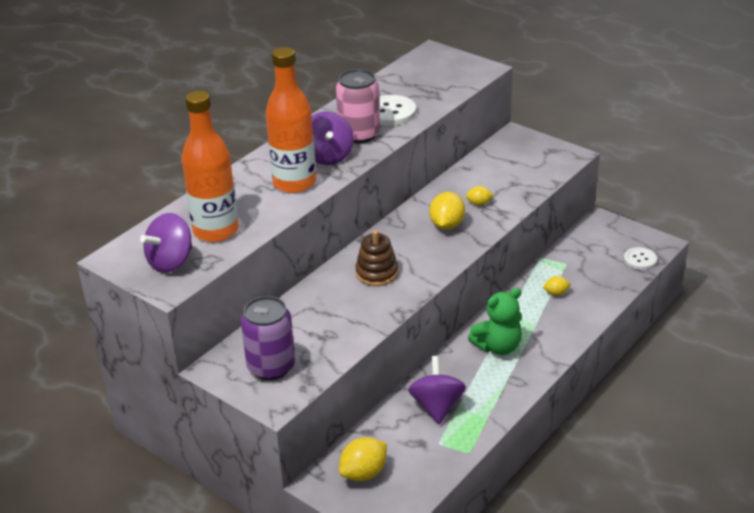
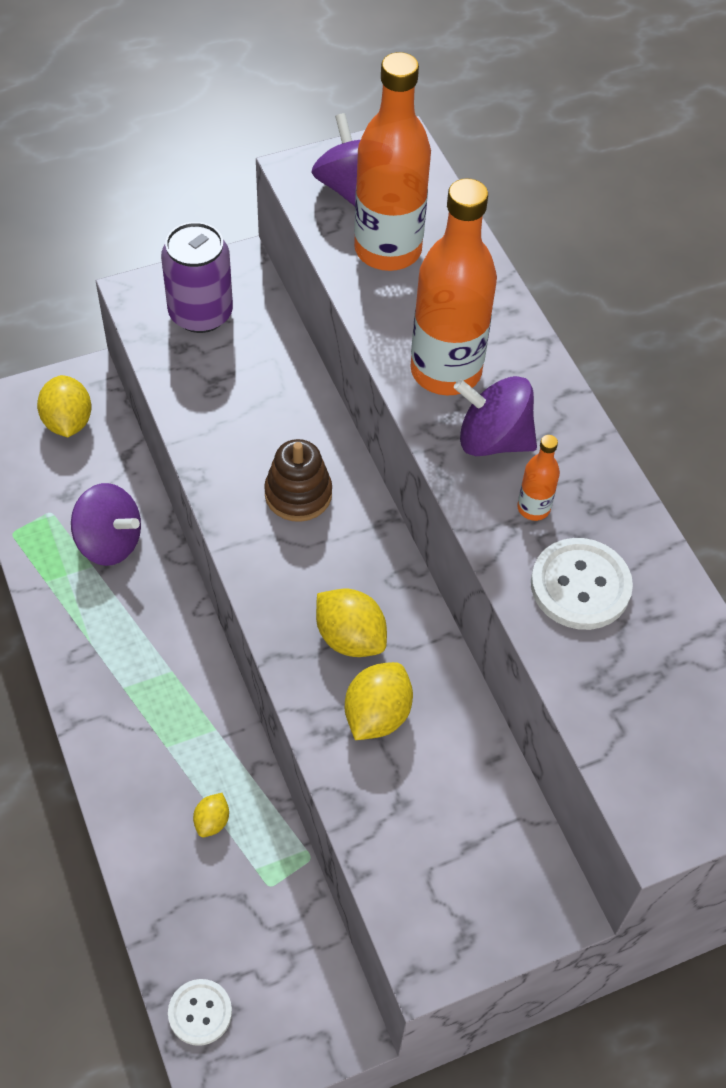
camera: 115 degrees right, 20 degrees up
pink can [336,69,380,143] -> orange bottle [517,435,560,521]
yellow lemon [466,186,494,206] -> yellow lemon [345,662,413,740], size x1.80
green teddy bear [468,288,522,355] -> none

